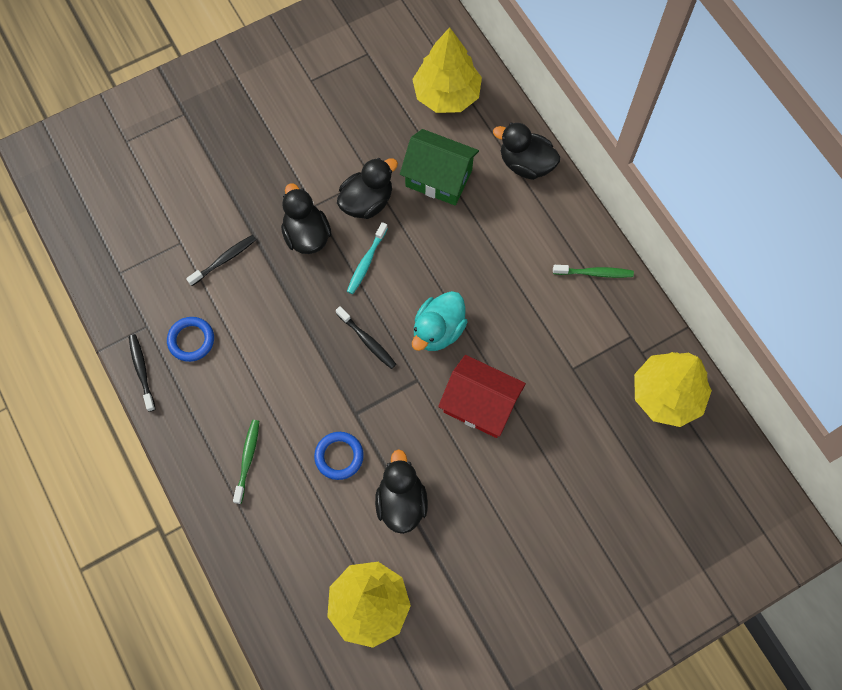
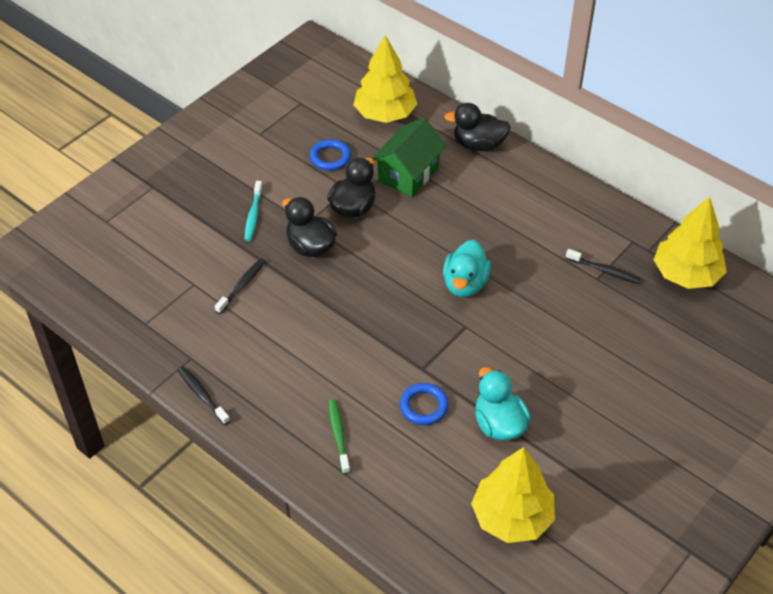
camera: 20 degrees left, 20 degrees down
blue ring [167,317,214,362] -> blue ring moved to [310,139,351,171]
black toothbrush [336,306,396,369] -> black toothbrush moved to [566,249,641,284]
turquoise toothbrush [347,222,388,294] -> turquoise toothbrush moved to [245,181,263,241]
black duck [375,449,428,534] -> turquoise duck [475,367,531,441]
green house [400,129,479,206] -> green house turned 60 degrees counterclockwise [372,118,446,197]
red house [438,355,526,438] -> none
green toothbrush [553,265,634,278] -> none

